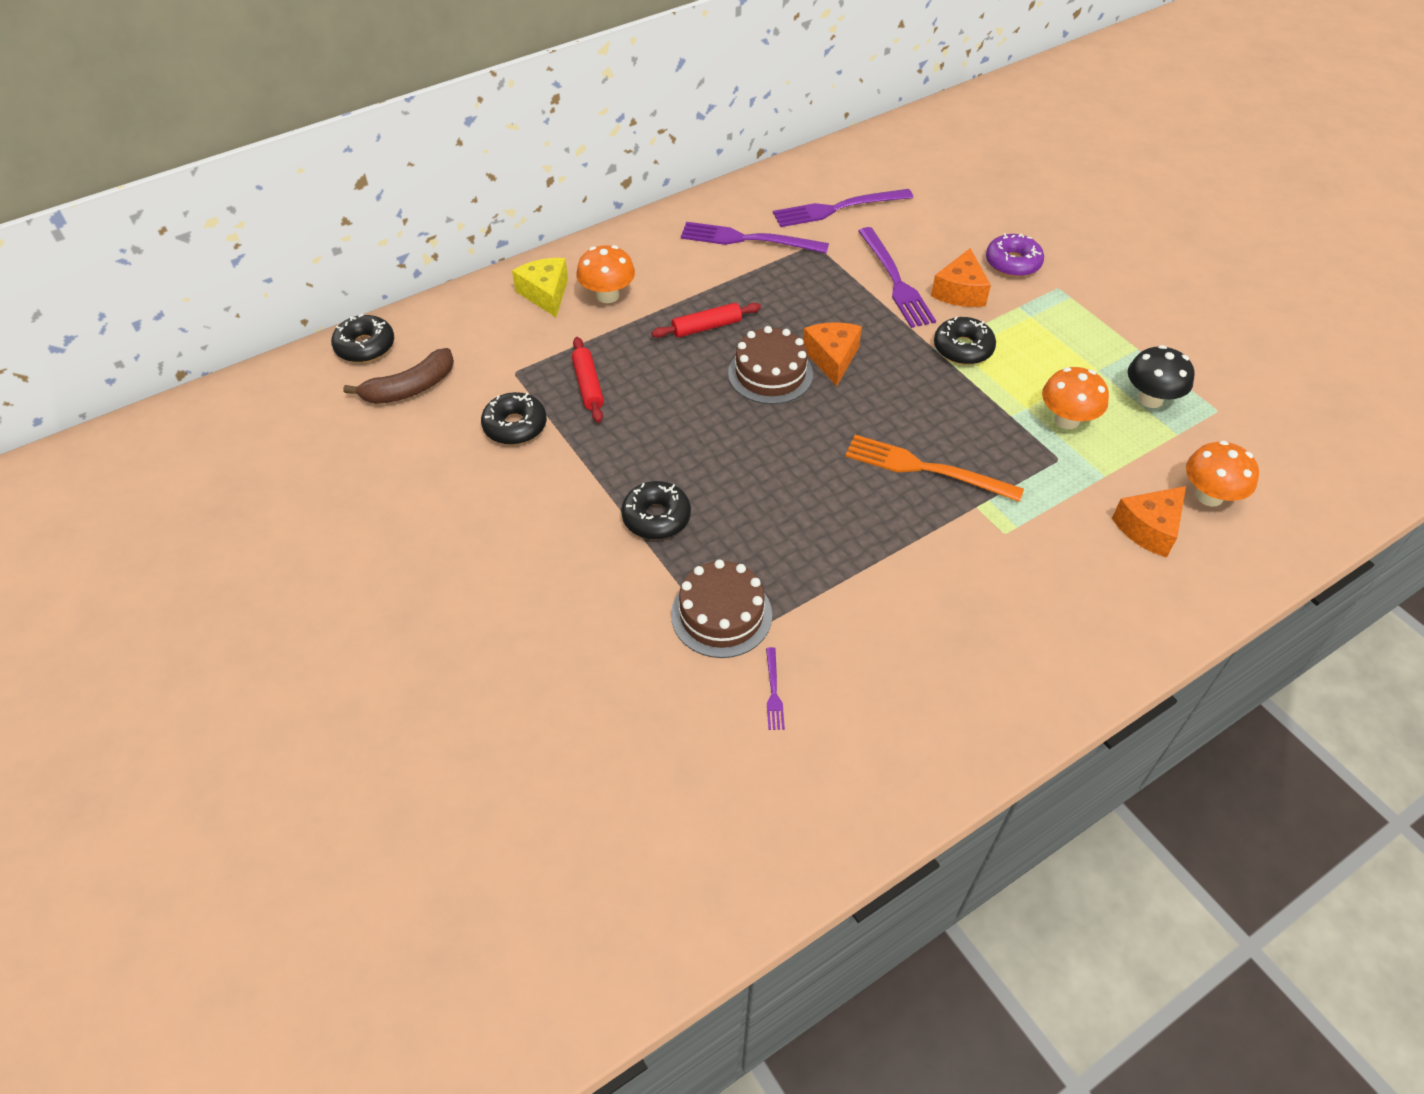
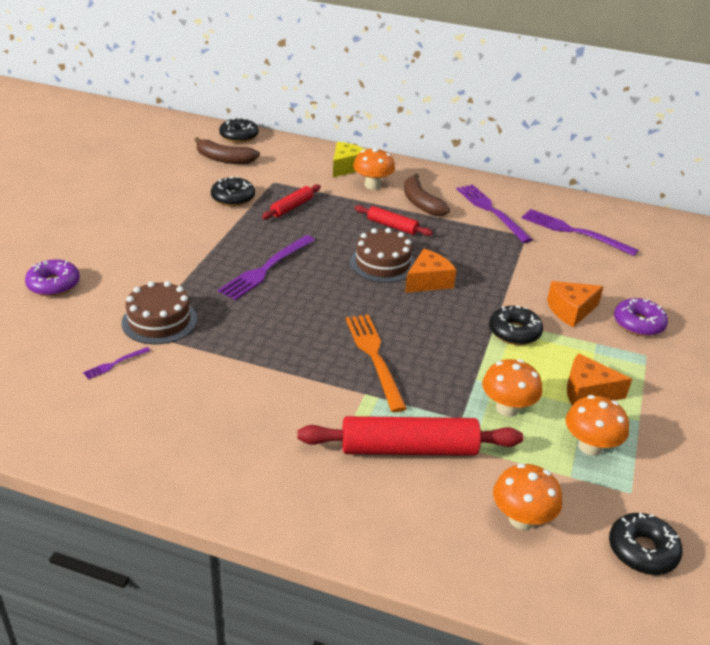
camera: 50 degrees right, 15 degrees down
black donut [621,481,691,539] -> black donut moved to [609,513,683,575]
purple fork [858,227,936,328] -> purple fork moved to [218,235,315,300]
orange cheese [1112,486,1186,558] -> orange cheese moved to [567,353,632,405]
black mushroom [1128,345,1195,408] -> orange mushroom [565,395,629,456]
none -> purple donut [25,259,80,296]
none -> red rolling pin [297,416,523,456]
none -> brown banana [404,173,450,216]

